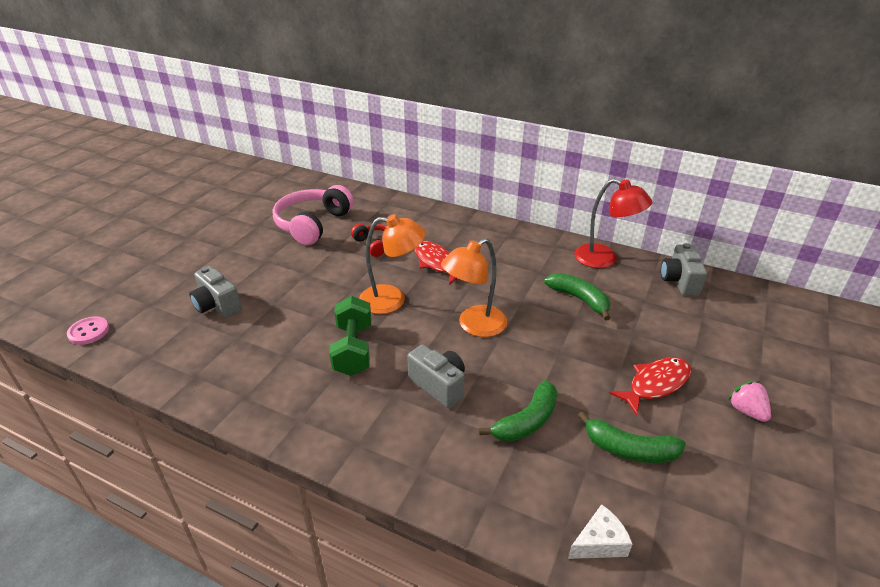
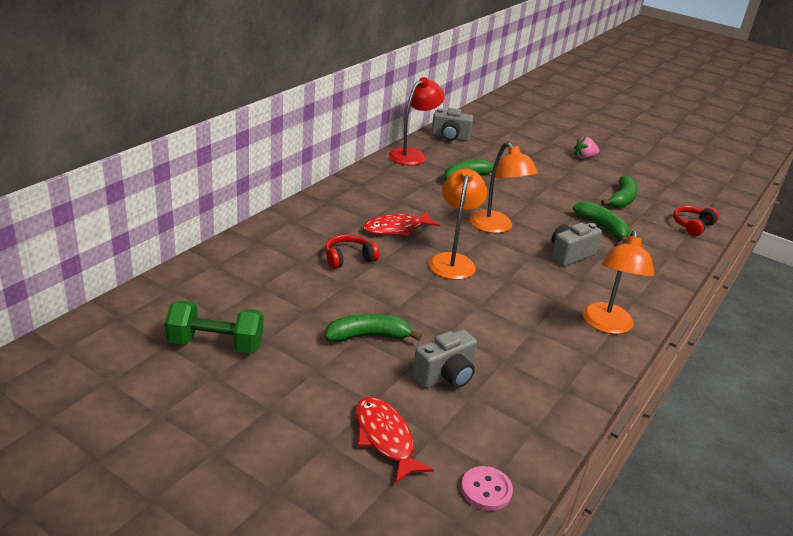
camera: 85 degrees left, 5 degrees down
pink headphones [273,185,354,245] -> none
green dumbbell [329,296,371,376] -> green dumbbell moved to [165,300,263,353]
white cheese [568,504,633,559] -> red headphones [673,206,719,236]
red fish [609,357,691,416] -> red fish moved to [356,397,434,484]
none -> green banana [325,314,422,342]
none -> orange lamp [583,230,654,334]

